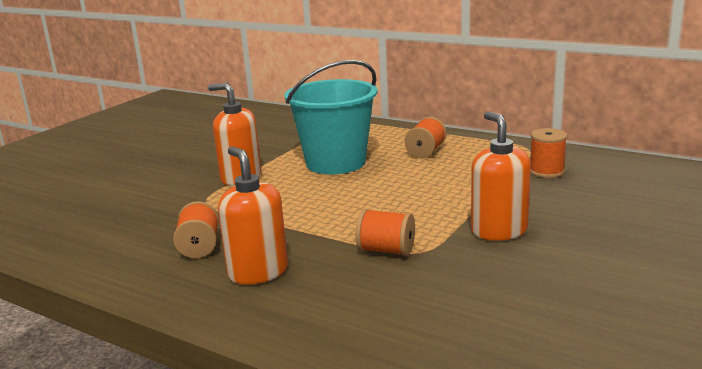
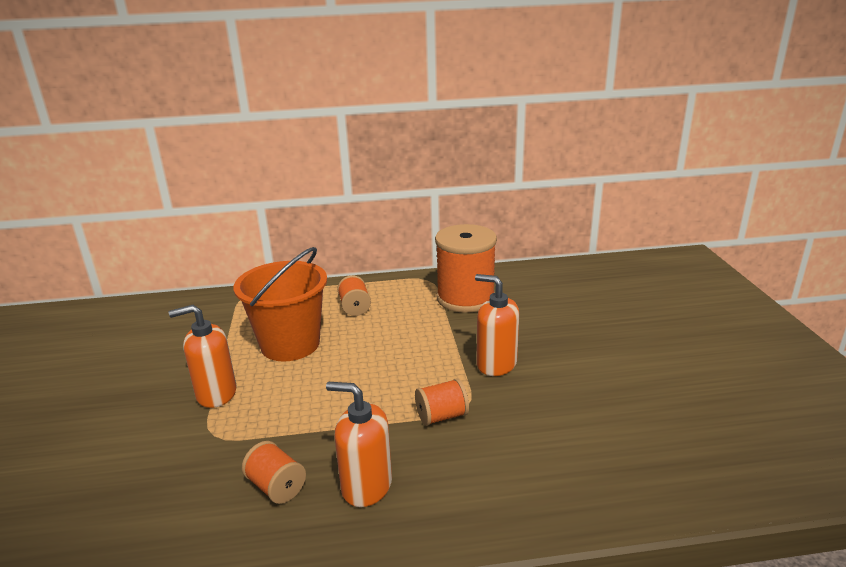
camera: 40 degrees left, 5 degrees up
turquoise bucket [285,60,378,174] -> orange bucket [233,247,327,361]
orange spool [530,128,567,178] -> orange spool [435,224,497,313], size x2.08

